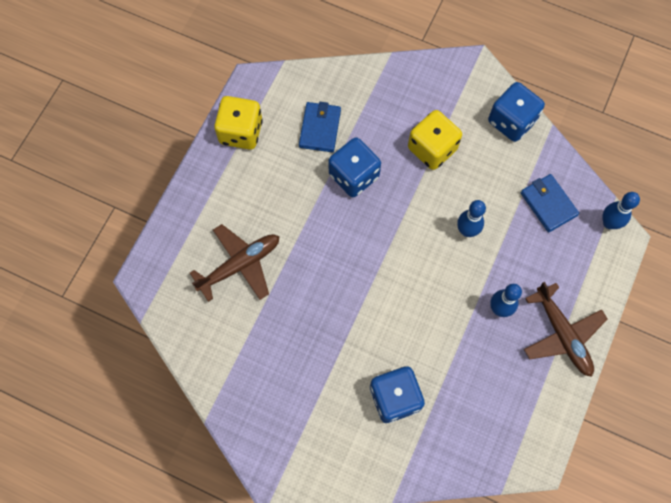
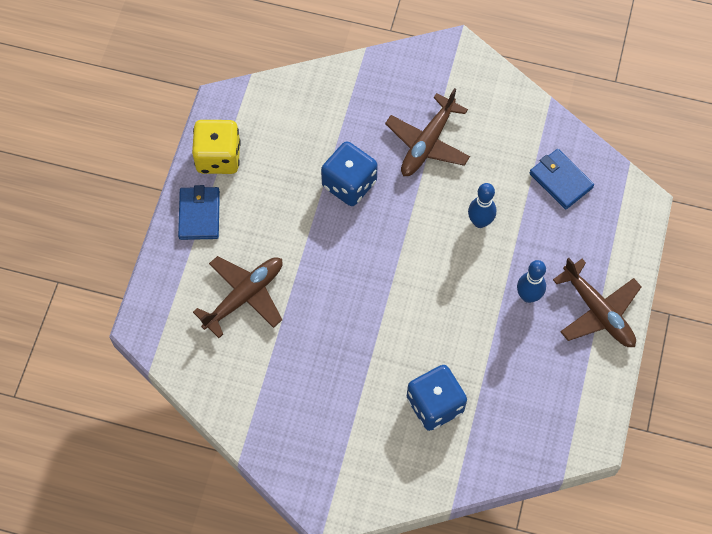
camera: 10 degrees left, 5 degrees down
blue wallet [299,102,341,152] -> blue wallet moved to [178,185,220,240]
yellow dice [408,110,462,170] -> brown plane [385,88,470,176]
blue dice [488,82,545,142] -> none
blue bowling pin [602,192,640,229] -> none

